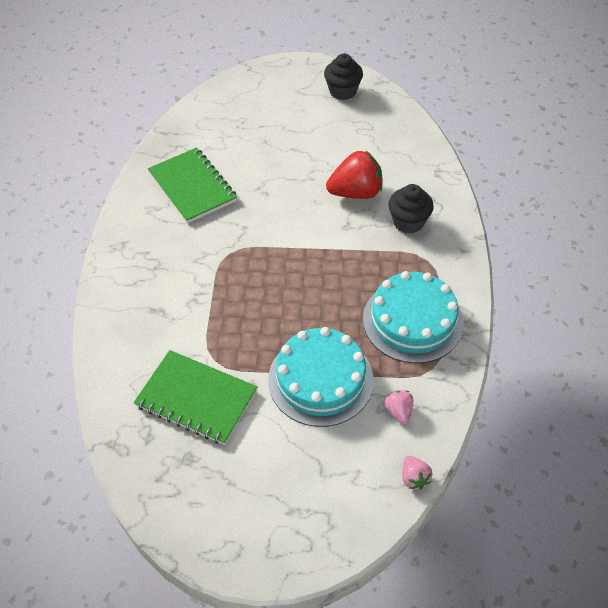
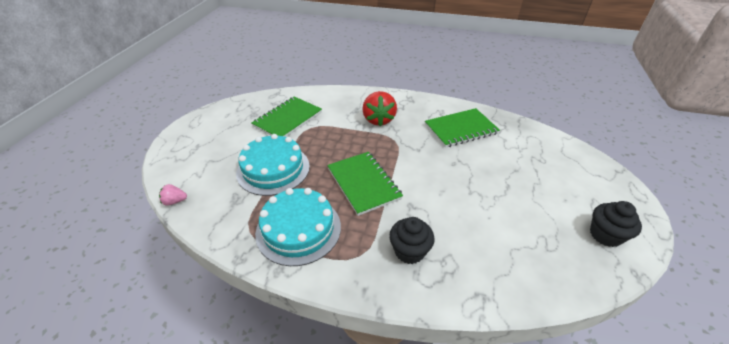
camera: 100 degrees right, 10 degrees down
red strawberry [326,150,383,199] -> red strawberry moved to [362,91,397,126]
pink strawberry [385,390,413,424] -> none
none -> green notebook [327,152,403,216]

